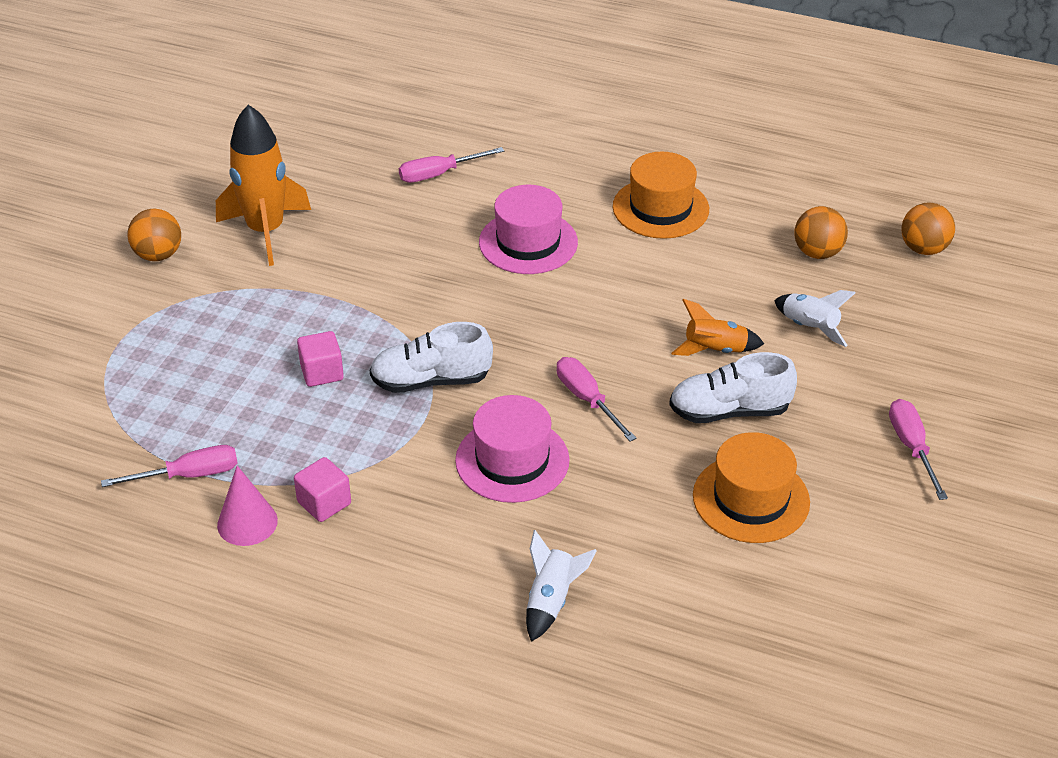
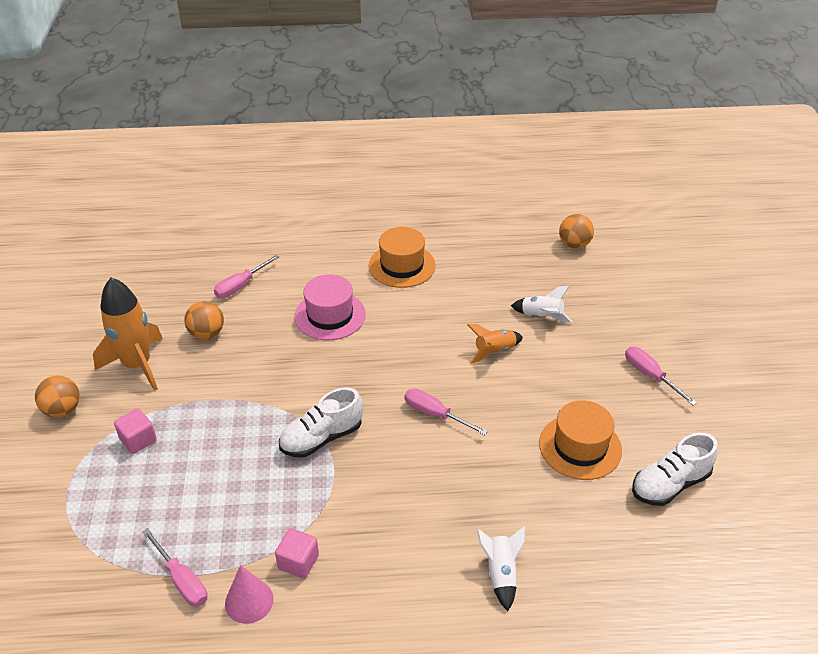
camera: 25 degrees left, 0 degrees up
pink screwdriver [101,445,238,487] -> pink screwdriver turned 90 degrees clockwise [143,528,208,607]
pink cube [297,331,344,387] -> pink cube moved to [114,408,157,454]
pink hat [455,395,570,503] -> none
white shoe [669,352,797,423] -> white shoe moved to [632,433,718,506]
orange ball [794,206,848,259] -> orange ball moved to [184,301,224,339]

